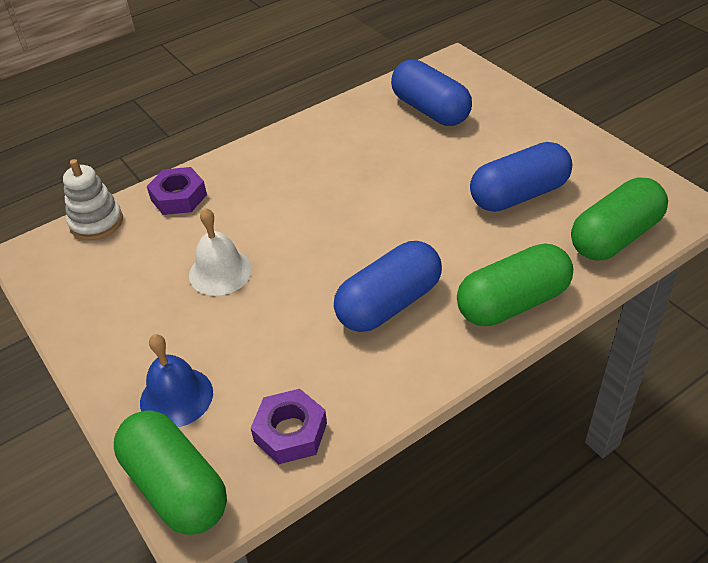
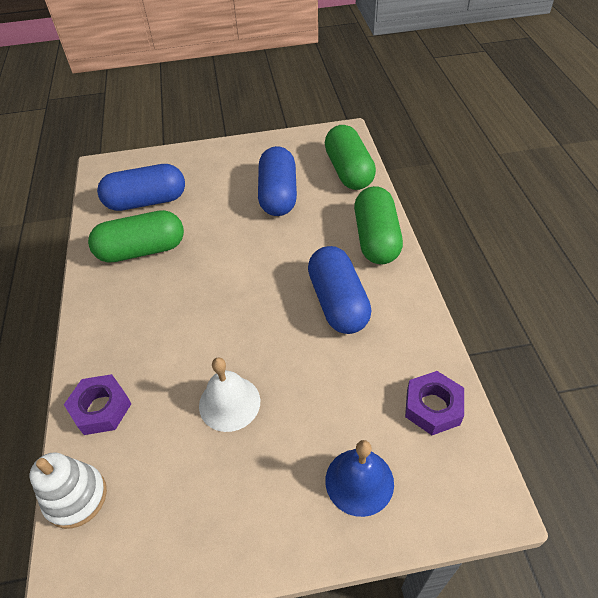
camera: 65 degrees left, 5 degrees up
green capsule [114,411,227,535] -> green capsule moved to [88,210,184,263]

